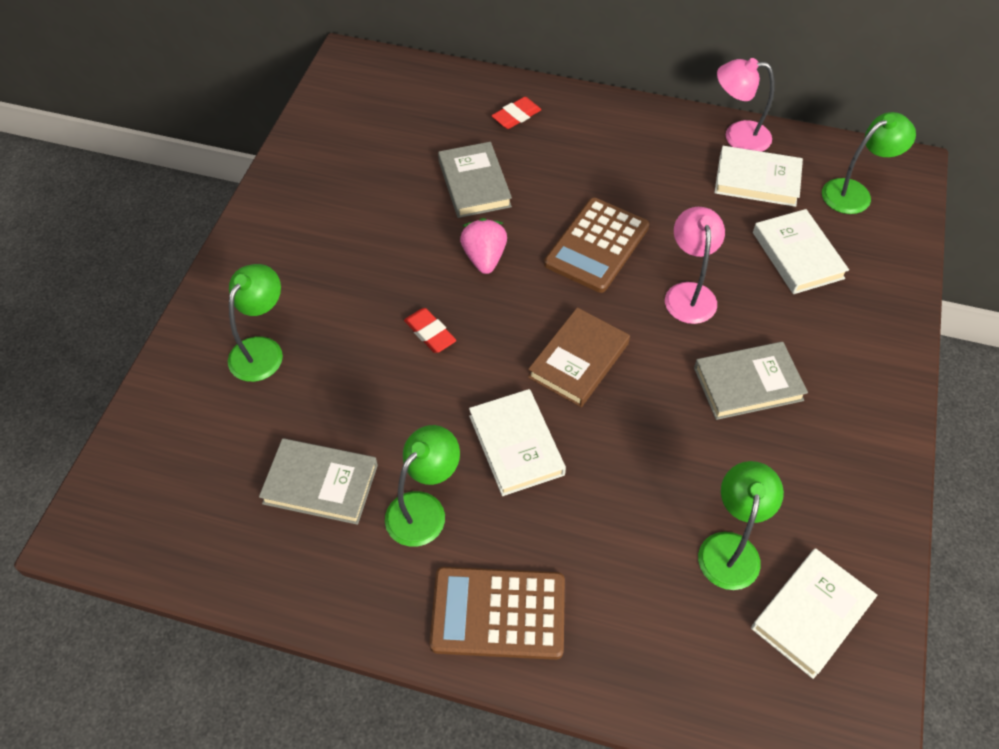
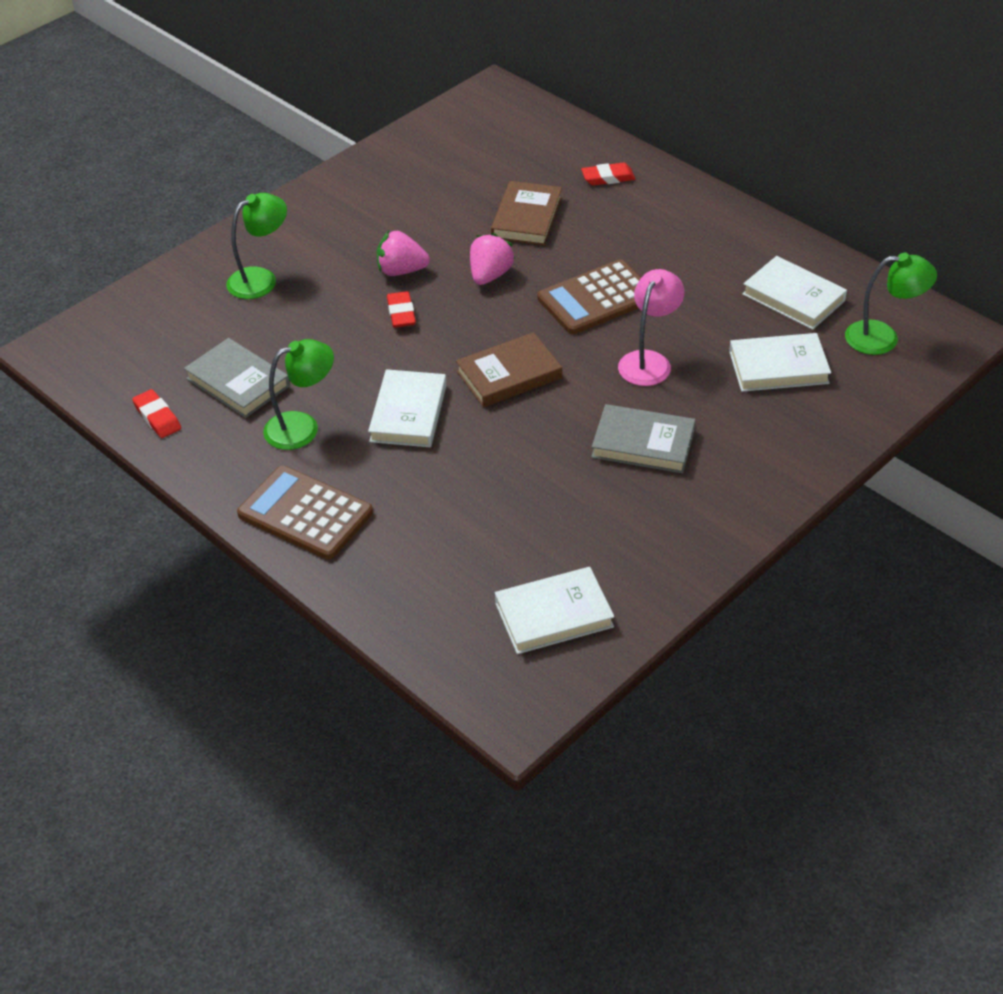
camera: 30 degrees right, 10 degrees down
grey book [438,142,512,218] -> brown book [491,181,562,246]
green lamp [698,461,784,590] -> none
pink lamp [717,58,775,152] -> none
white book [753,209,849,294] -> white book turned 75 degrees clockwise [729,333,831,392]
none -> red eraser [132,389,181,438]
none -> pink strawberry [377,231,430,276]

